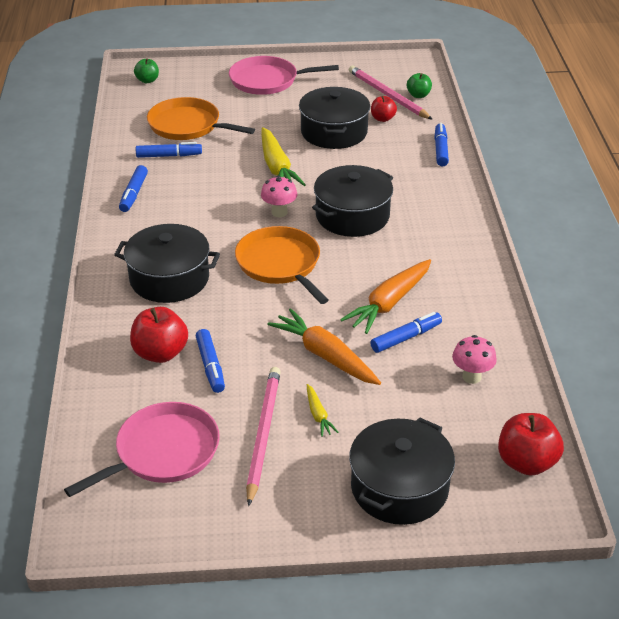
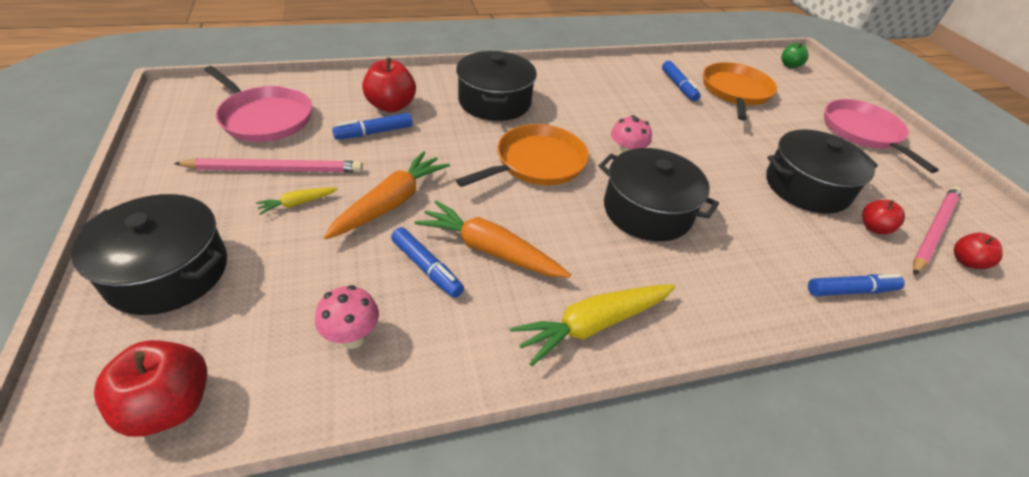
camera: 75 degrees right, 5 degrees up
blue marker [119,165,148,212] -> none
yellow carrot [261,127,306,186] -> yellow carrot moved to [510,285,675,366]
green apple [407,73,432,98] -> red apple [954,233,1003,269]

